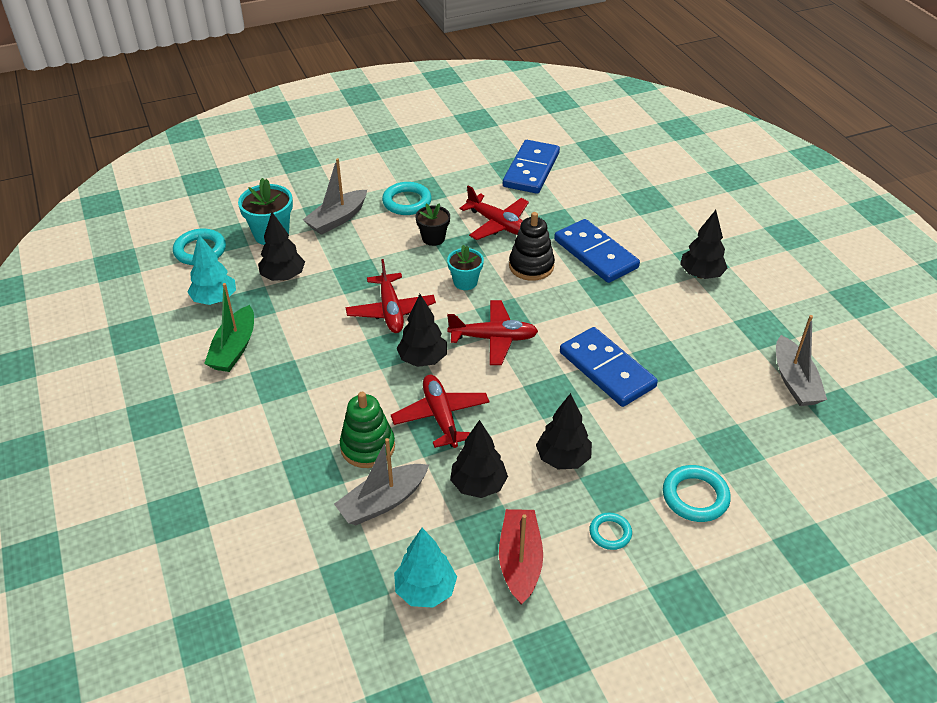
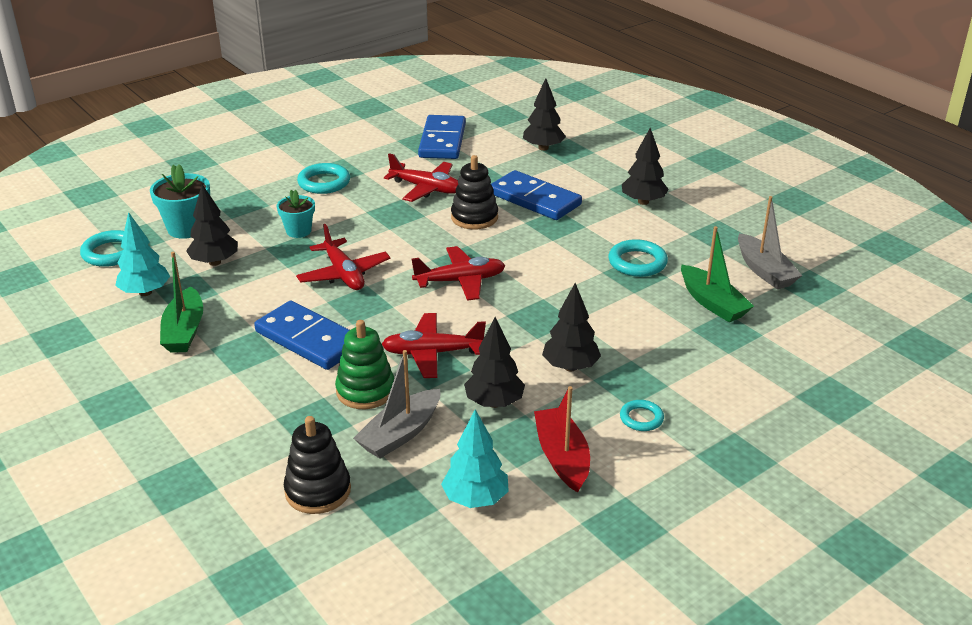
camera: 15 degrees left, 10 degrees down
grey boat [303,158,367,235] -> none
red plane [391,375,490,448] -> red plane turned 60 degrees counterclockwise [382,313,486,378]
black tree [396,294,447,367] -> black tree moved to [523,78,566,151]
black flower pot [416,203,450,246] -> none
turquoise flower pot [447,245,484,290] -> turquoise flower pot moved to [277,190,315,238]
blue domino [560,327,658,407] -> blue domino moved to [254,301,350,370]
turquoise ring [663,465,731,522] -> turquoise ring moved to [608,239,668,277]
none -> black stacking toy [284,416,351,514]
none -> green boat [681,226,754,322]

